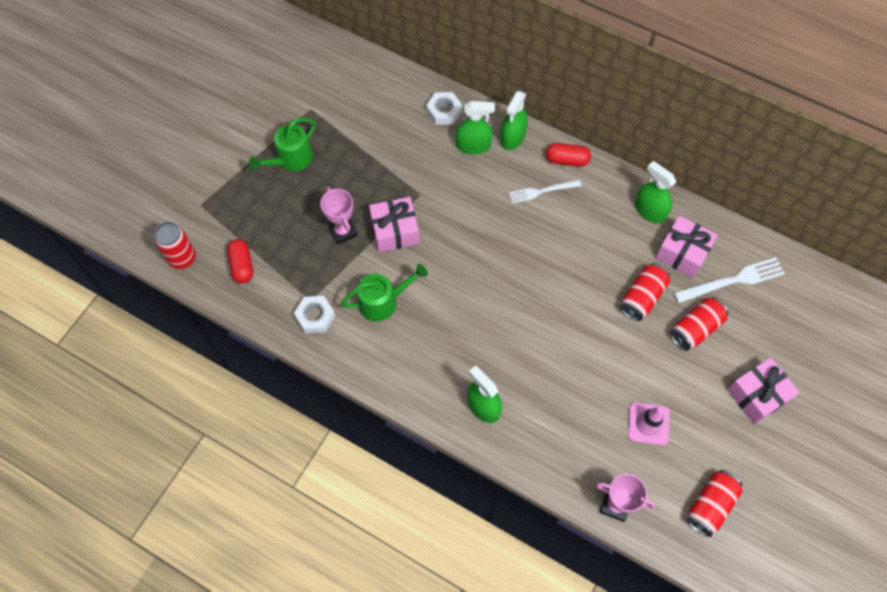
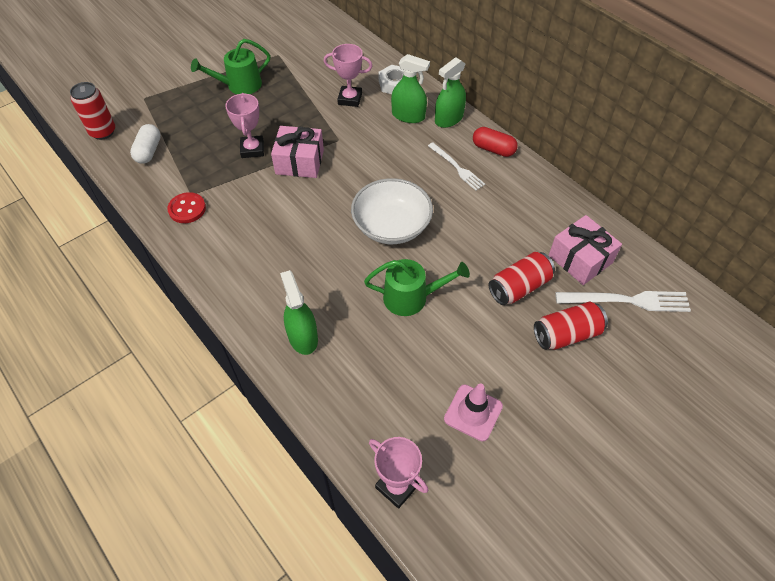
camera: 20 degrees right, 10 degrees down
red capsule [227,239,253,283] -> white capsule [130,124,161,164]
white nut [294,296,335,333] -> red button [167,192,206,223]
green watering can [341,264,428,322] -> green watering can moved to [364,259,470,316]
white fork [509,180,582,203] -> white fork turned 135 degrees counterclockwise [428,143,485,191]
green spray bottle [635,161,676,223] -> none
red can [686,470,743,537] -> none
pink gift [727,357,800,424] -> none
none -> pink trophy [323,44,372,107]
none -> white bowl [351,178,433,244]

